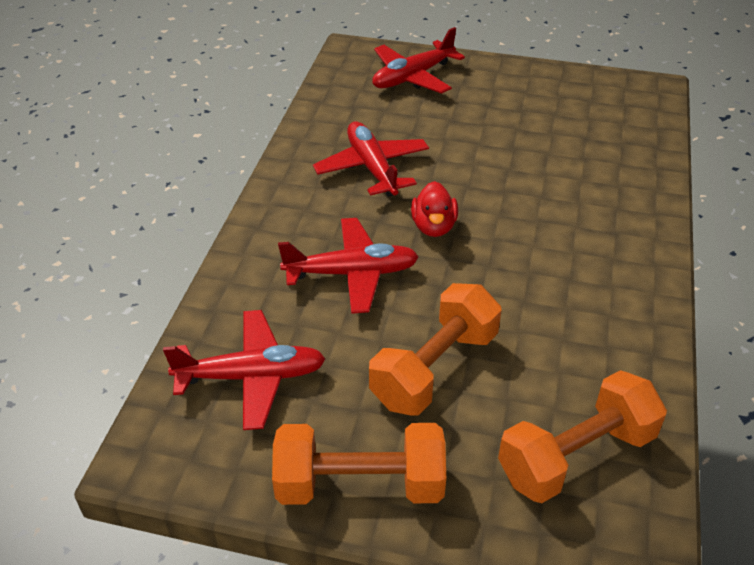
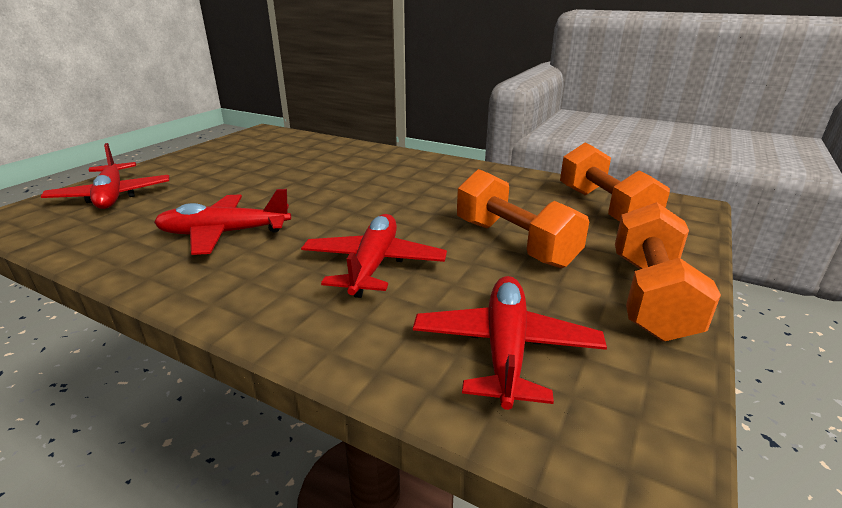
camera: 75 degrees left, 15 degrees down
red duck [411,181,458,237] -> none

